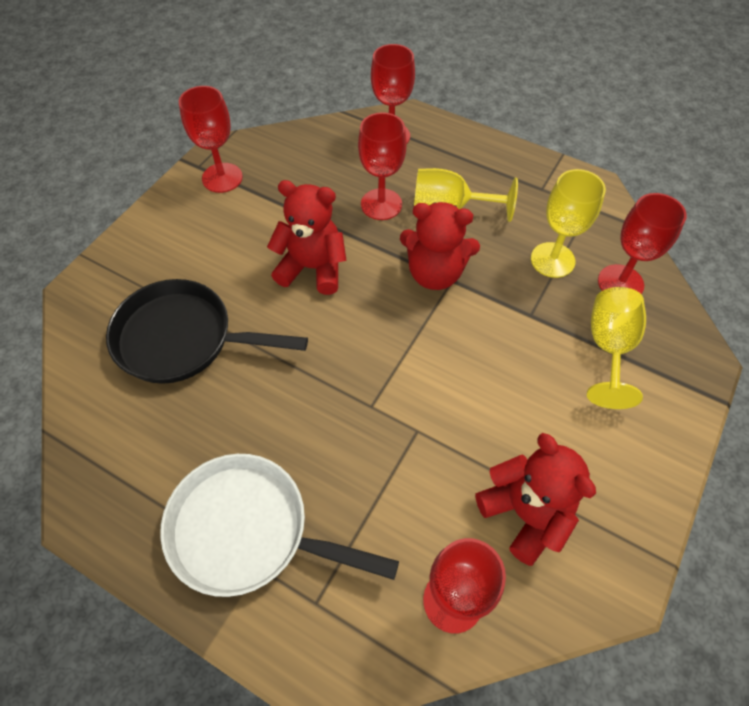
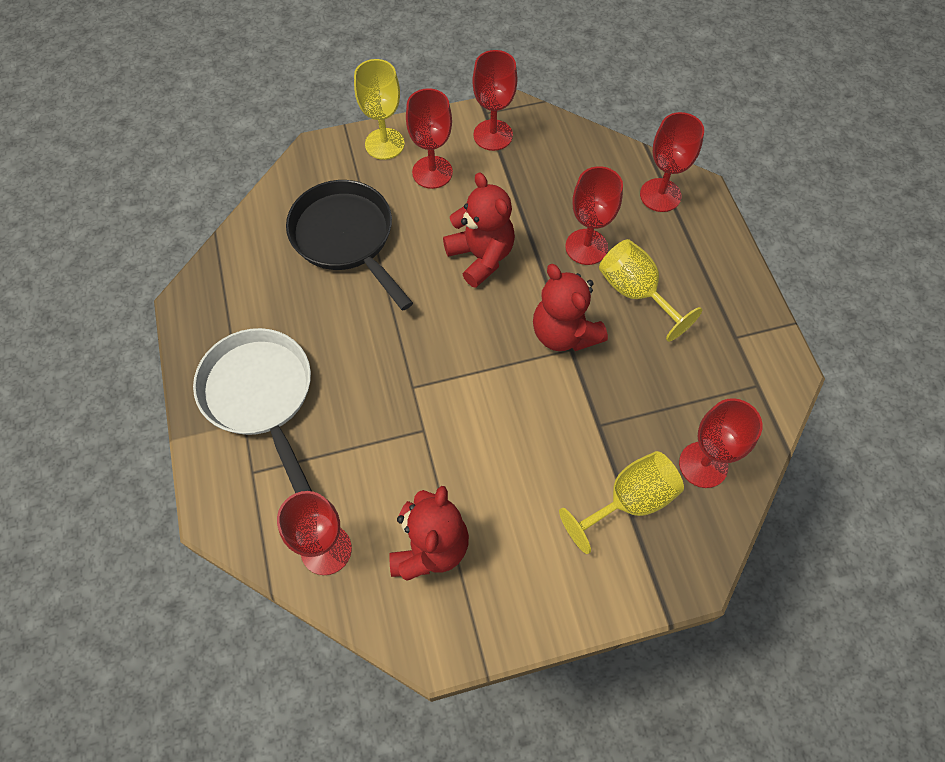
camera: 45 degrees right, 5 degrees up
yellow goblet [531,169,606,278] -> yellow goblet moved to [354,59,405,160]
none -> red goblet [406,88,453,189]

